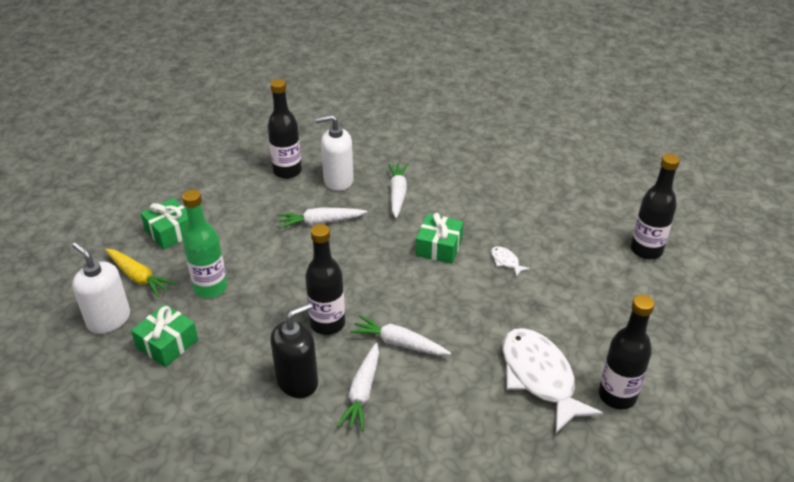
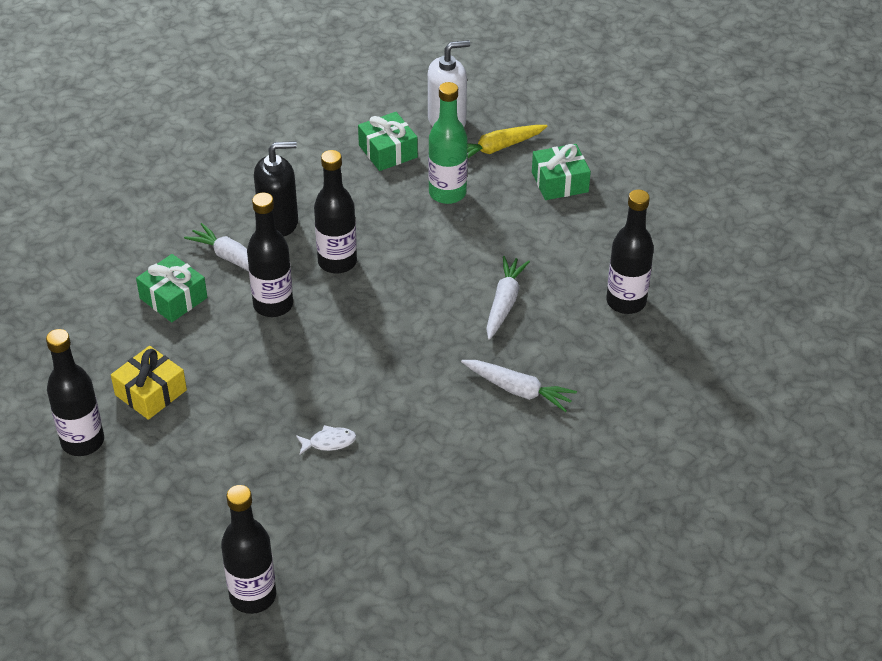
camera: 115 degrees right, 5 degrees up
black soap dispenser [270,303,318,398] -> black soap dispenser turned 90 degrees counterclockwise [254,141,298,237]
white soap dispenser [315,115,354,191] -> none
white carrot [350,315,451,356] -> black bottle [247,193,293,317]
green gift [416,213,464,264] -> green gift moved to [136,254,207,322]
white fish [503,328,603,433] -> yellow gift [111,346,187,420]

